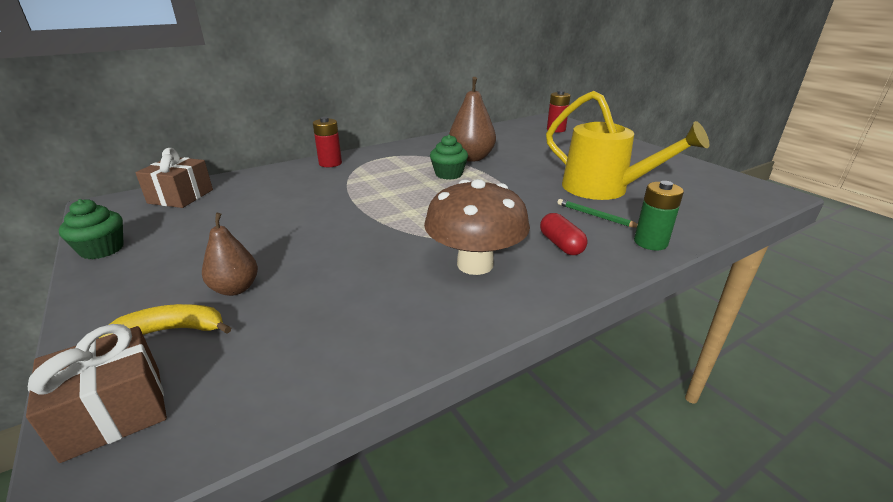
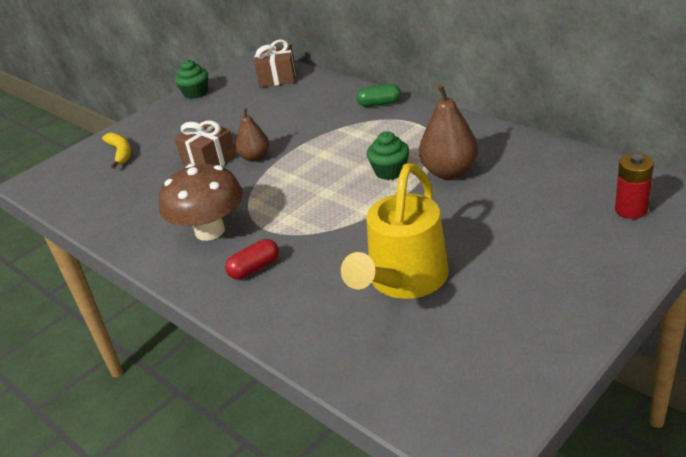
camera: 80 degrees right, 5 degrees up
brown gift [26,324,167,463] -> brown gift moved to [174,120,237,166]
brown pear [202,213,258,296] -> brown pear moved to [235,108,269,162]
red battery [313,117,342,167] -> green capsule [357,84,401,107]
green pencil [557,199,638,228] -> none
green battery [634,181,684,250] -> none

